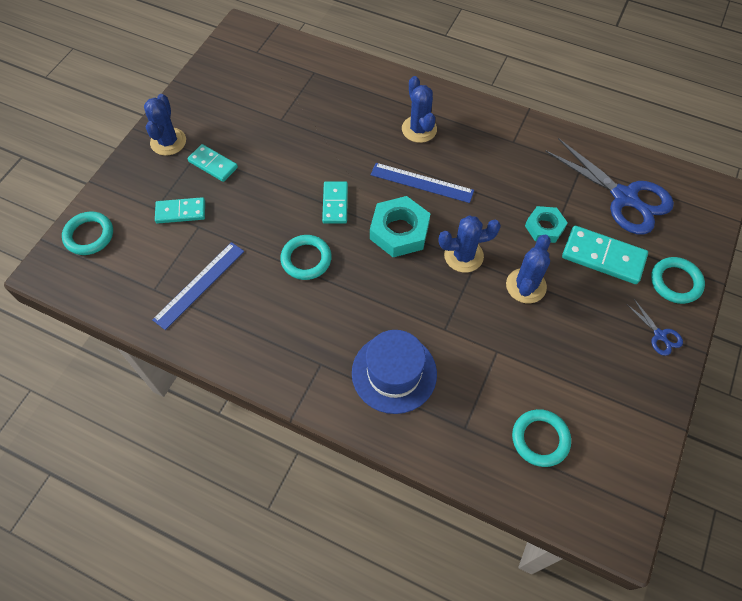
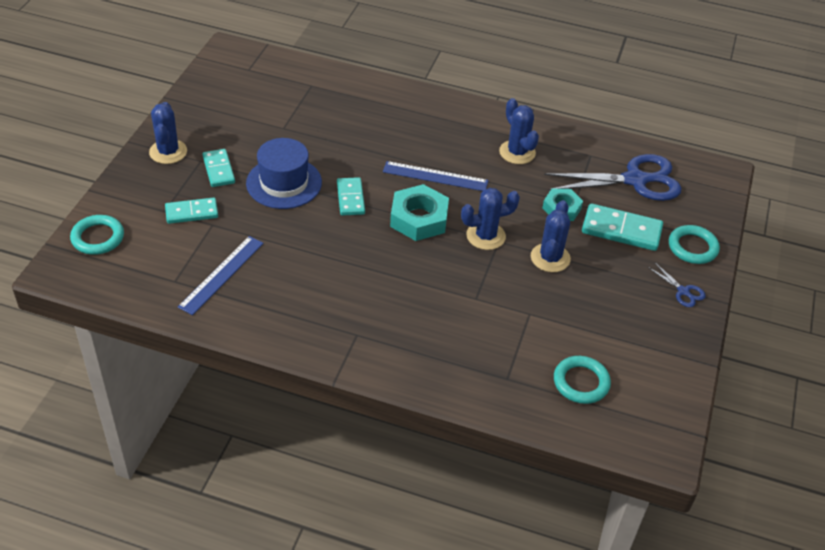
camera: 10 degrees left, 15 degrees down
turquoise domino [187,144,238,182] -> turquoise domino turned 45 degrees clockwise [202,149,235,187]
turquoise ring [280,235,332,280] -> none
blue hat [352,330,437,414] -> blue hat moved to [246,138,322,209]
blue cactus [402,76,437,143] -> blue cactus moved to [499,98,539,164]
blue scissors [545,138,674,235] -> blue scissors turned 45 degrees counterclockwise [544,154,682,201]

